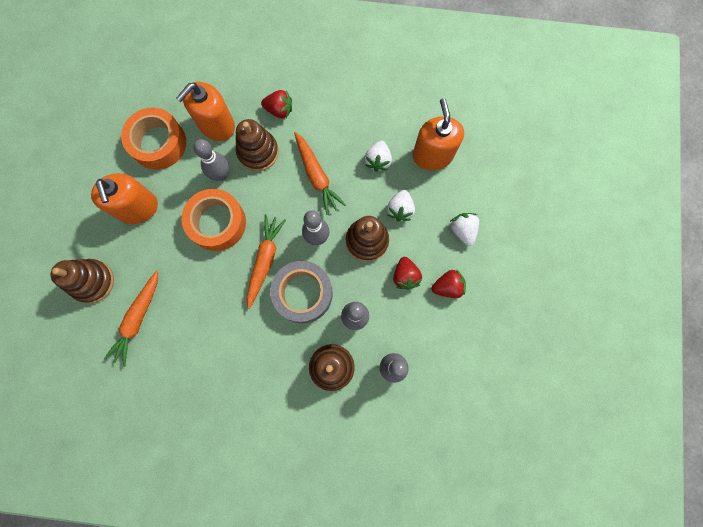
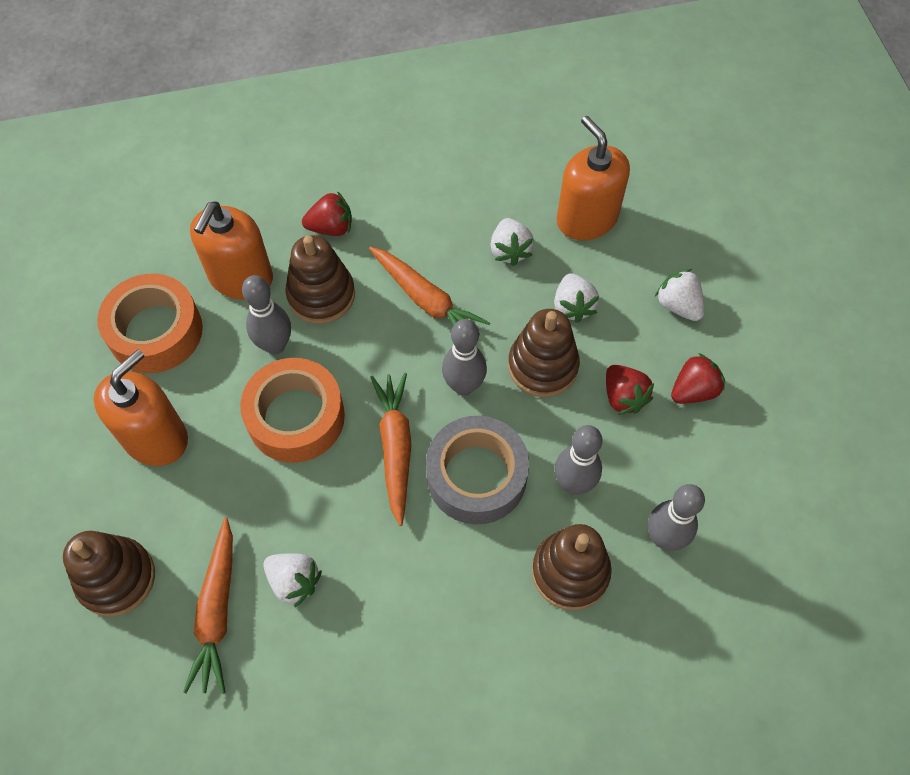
camera: 20 degrees left, 15 degrees down
orange soap dispenser [91,173,158,224] -> orange soap dispenser turned 105 degrees counterclockwise [94,349,188,466]
none -> white strawberry [263,553,322,608]

